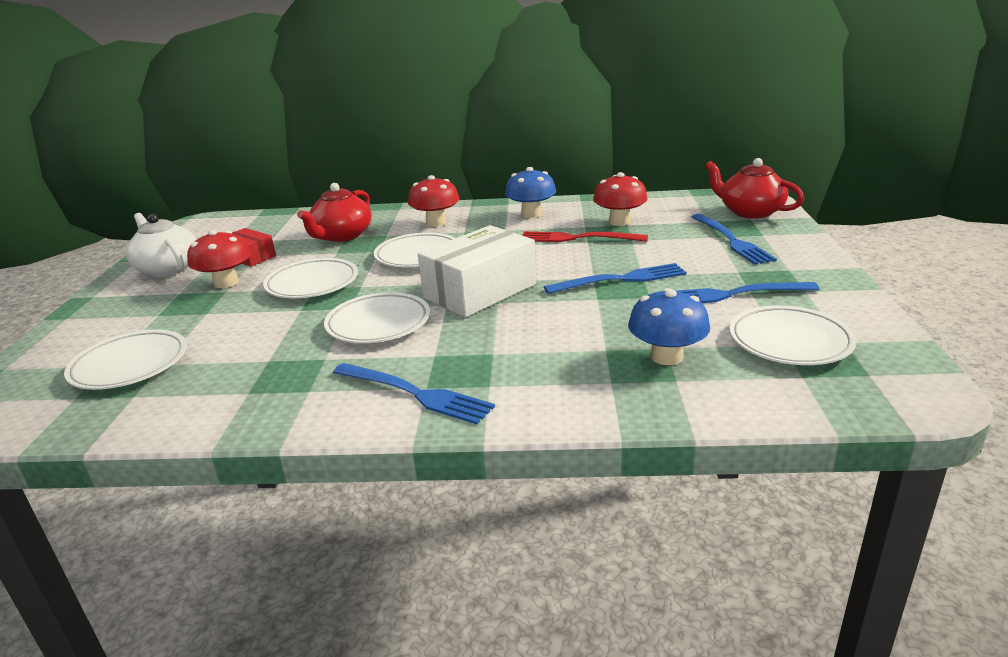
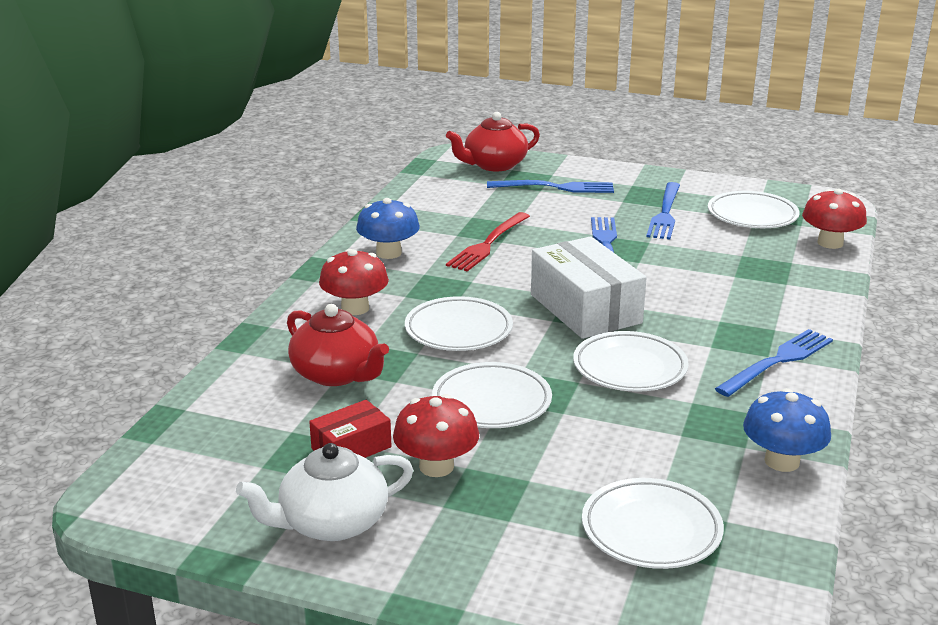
camera: 75 degrees left, 0 degrees up
red mushroom [593,172,648,226] -> red mushroom moved to [802,189,867,249]
blue mushroom [628,288,710,365] -> blue mushroom moved to [743,388,831,472]

